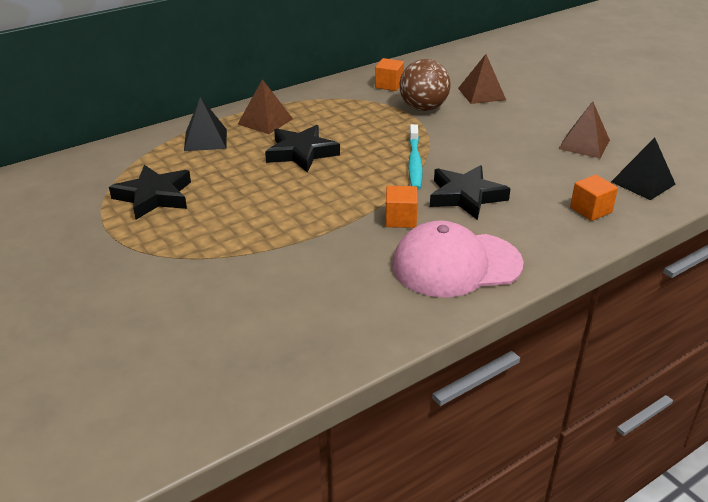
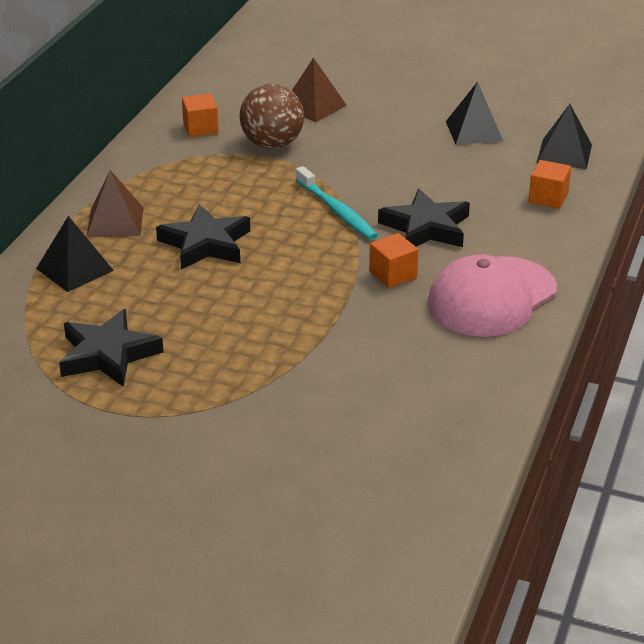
camera: 35 degrees left, 0 degrees up
brown pyramid [558,101,610,158] -> black pyramid [446,82,503,145]

